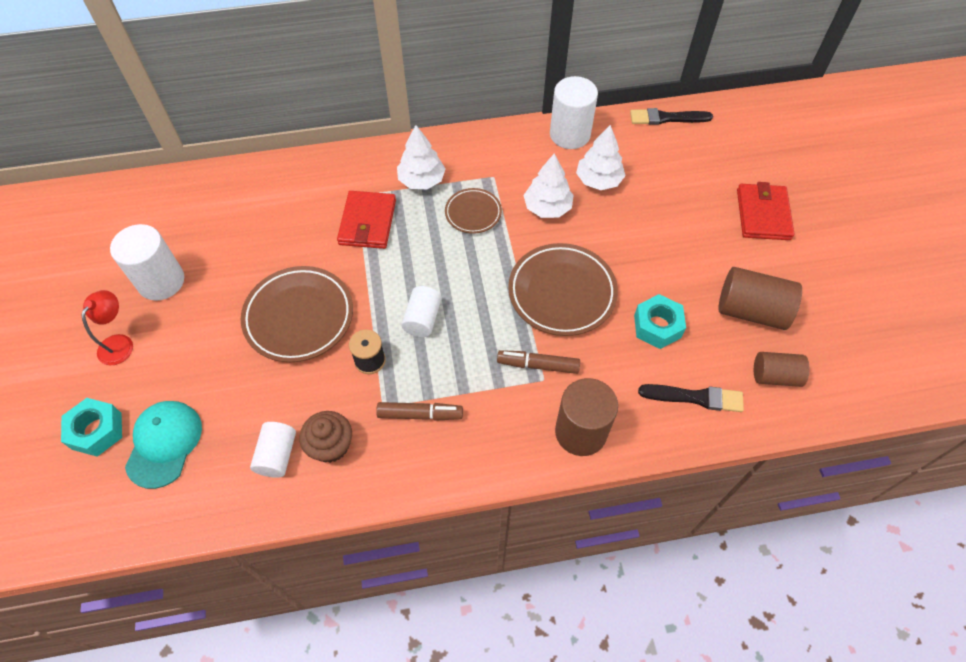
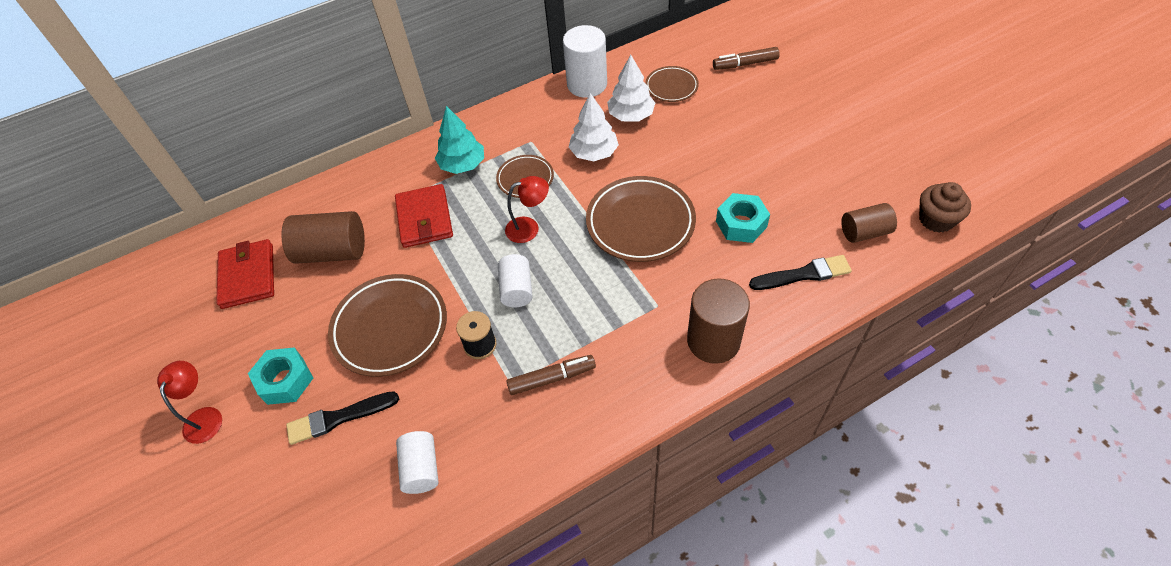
camera: 15 degrees left, 5 degrees down
turquoise nut [61,398,122,457] -> turquoise nut moved to [248,347,313,405]
white cylinder [110,224,184,301] -> none
turquoise cap [125,401,202,489] -> none
brown cupcake [299,411,352,463] -> brown cupcake moved to [919,182,971,233]
white tree [397,125,446,189] -> turquoise tree [435,106,484,174]
brown marker [497,350,580,374] -> brown marker moved to [713,47,780,70]
black brush [630,108,713,125] -> black brush moved to [286,391,399,445]
brown cylinder [718,267,802,330] -> brown cylinder moved to [281,211,365,264]
red wallet [737,182,794,240] -> red wallet moved to [216,239,274,309]
none -> red lamp [505,176,549,243]
none -> brown plate [645,66,699,102]

